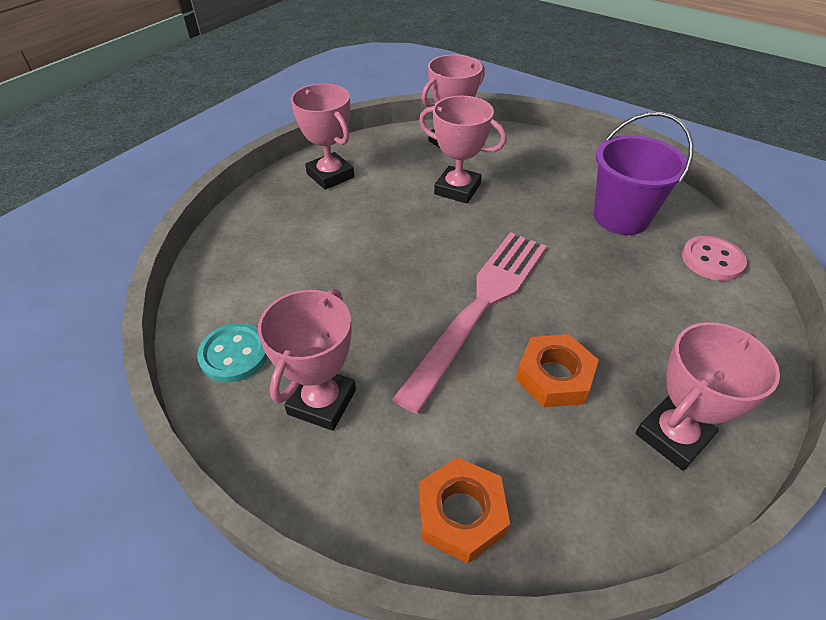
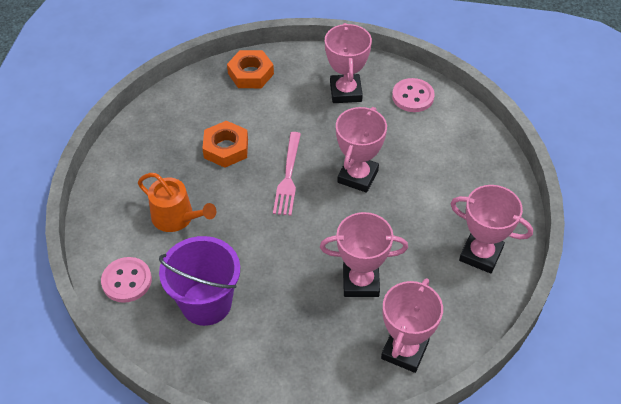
camera: 155 degrees right, 5 degrees up
turquoise button [197,323,268,383] -> pink button [392,78,435,112]
pink fork [392,232,547,414] -> pink fork [273,132,301,216], size x0.57
pink trophy [635,322,780,471] -> pink trophy moved to [336,107,387,193]
none -> orange watering can [138,173,216,232]

